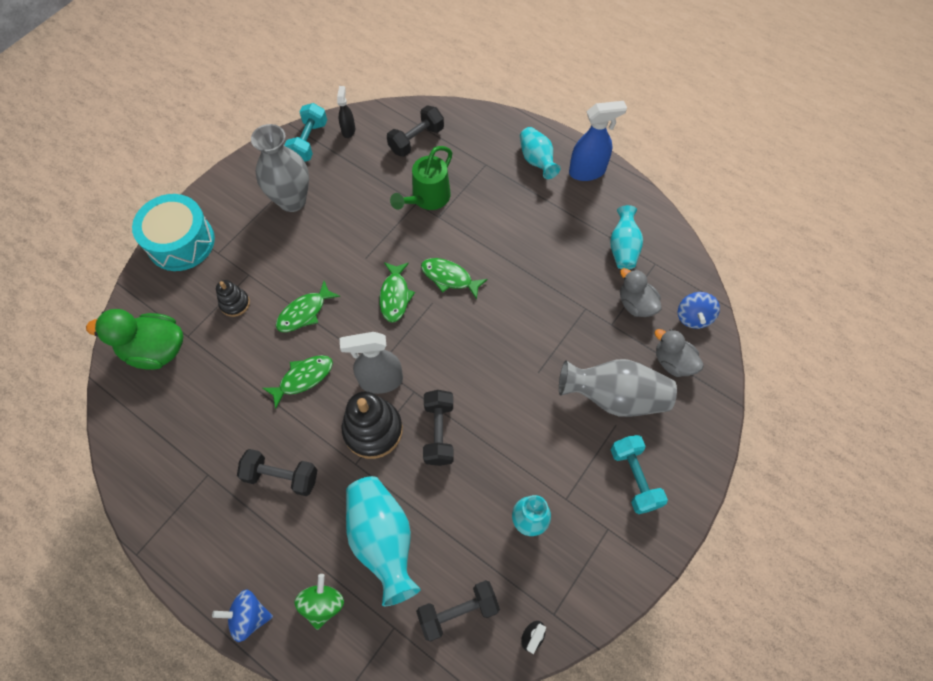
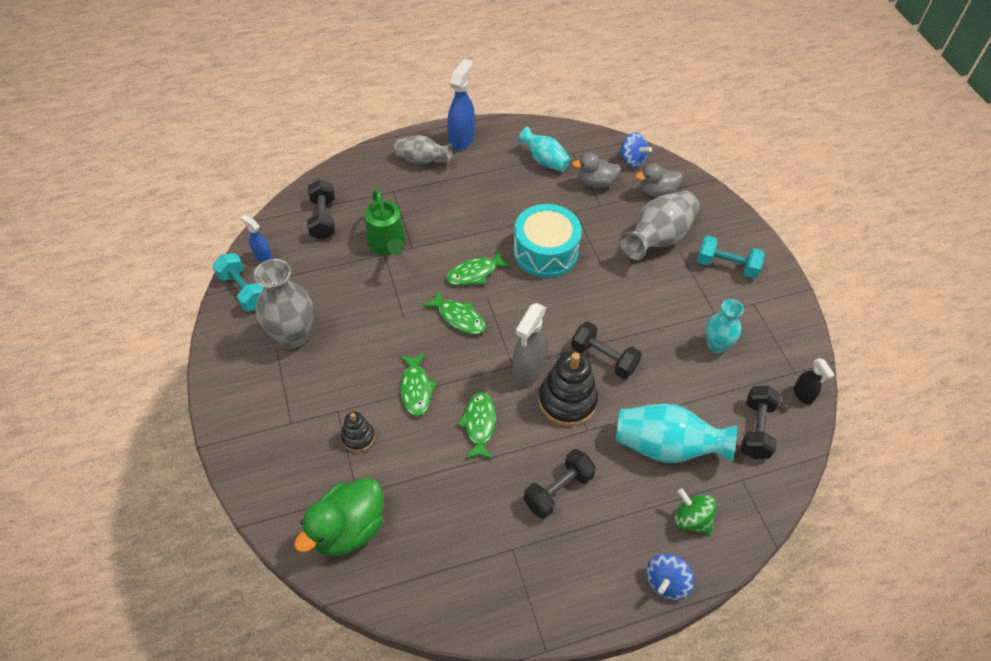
camera: 55 degrees left, 10 degrees down
turquoise drum [132,194,215,271] -> turquoise drum moved to [513,204,582,278]
black spray bottle [337,86,355,138] -> blue spray bottle [240,215,273,263]
turquoise vase [520,127,560,179] -> grey vase [394,135,452,165]

